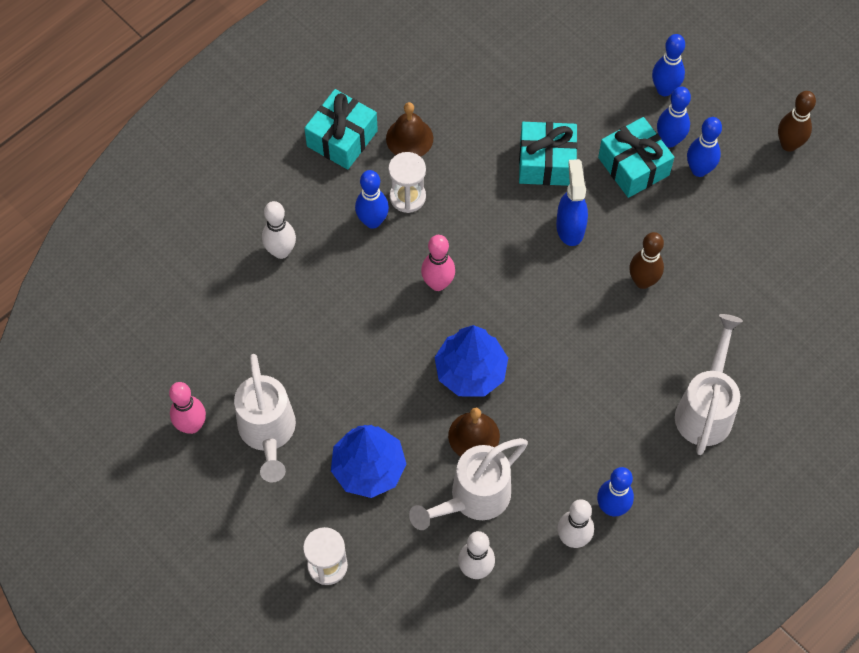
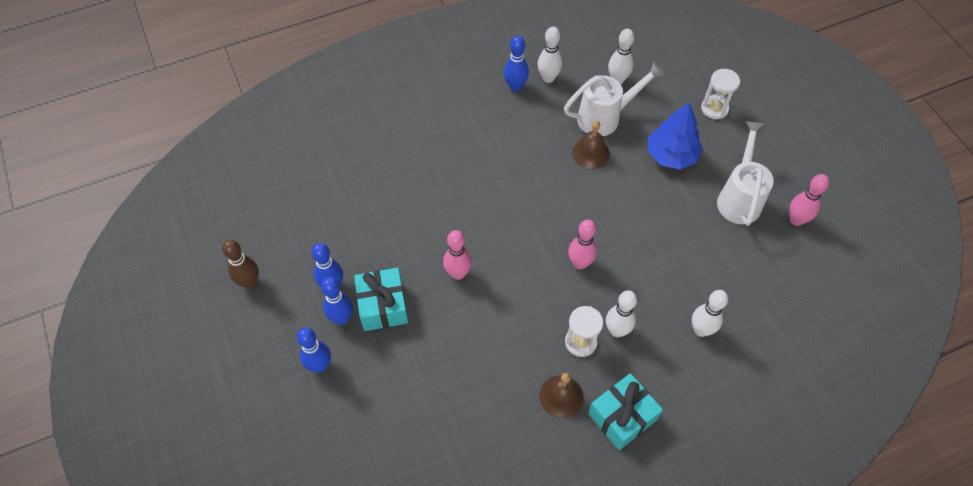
camera: 160 degrees left, 5 degrees down
blue bowling pin [355,170,389,229] -> white bowling pin [606,290,637,337]
blue tree [434,325,508,397] -> none
turquoise gift [519,122,578,186] -> none
blue spray bottle [556,159,588,246] -> pink bowling pin [443,230,472,280]
brown bowling pin [629,232,664,289] -> none
white watering can [675,314,743,455] -> none

